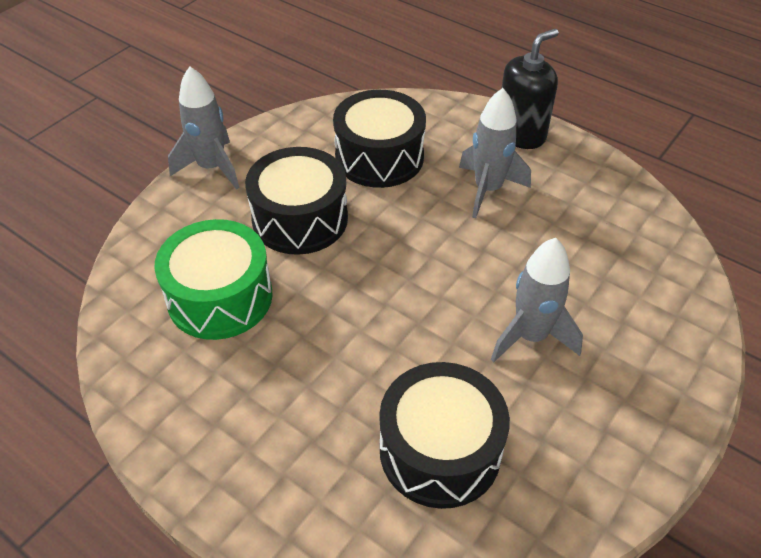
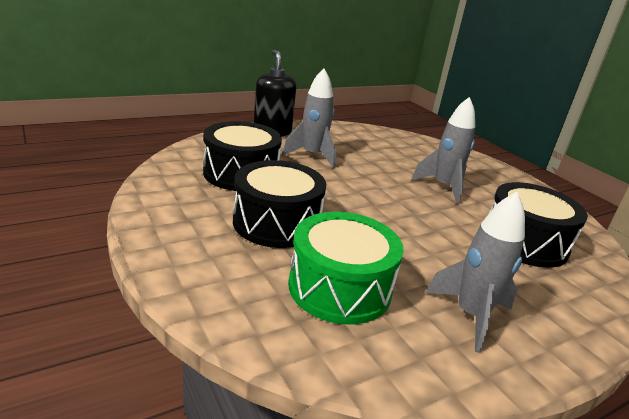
camera: 70 degrees left, 20 degrees down
grey rocket [168,67,239,190] -> grey rocket moved to [426,192,525,353]

